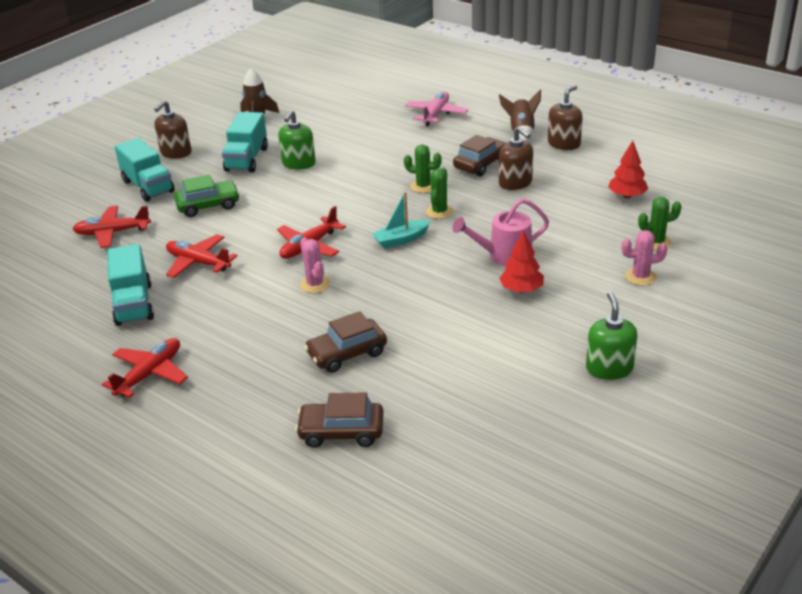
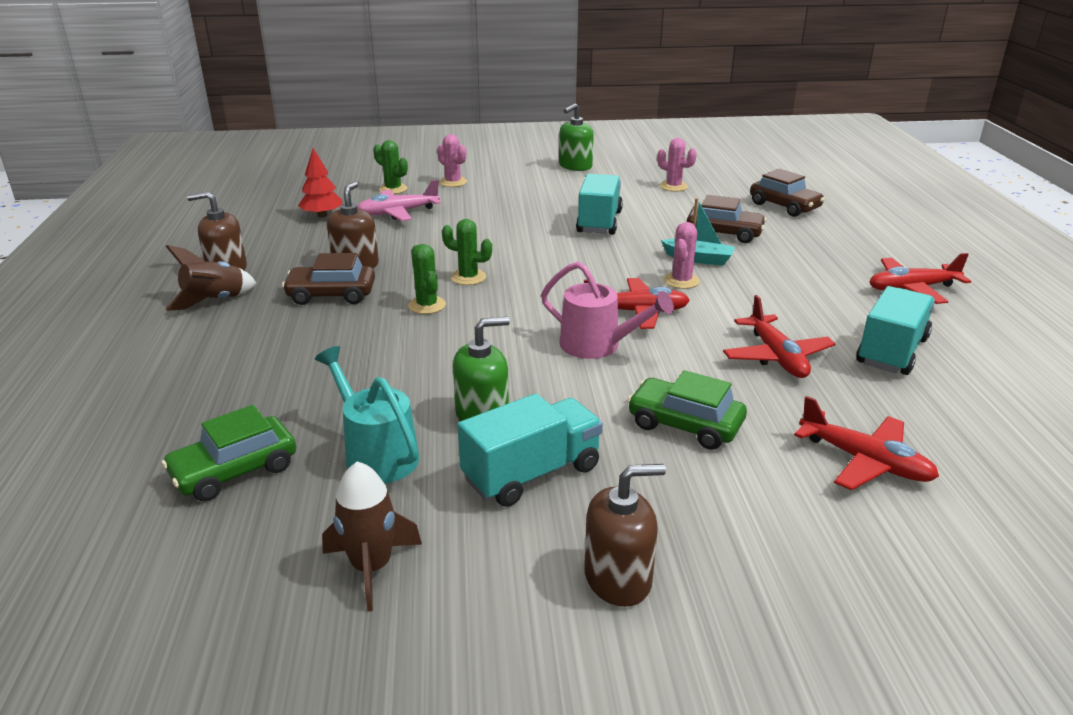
camera: 135 degrees left, 5 degrees down
turquoise truck [115,138,175,202] -> turquoise truck moved to [576,174,623,235]
turquoise boat [372,192,430,249] -> turquoise boat moved to [661,198,735,266]
pink plane [405,91,468,126] -> pink plane moved to [357,180,441,221]
green cactus [426,167,453,219] -> green cactus turned 45 degrees clockwise [442,219,492,285]
pink watering can [452,198,549,266] -> pink watering can moved to [541,261,674,359]
red tree [499,230,544,293] -> none
none -> green car [162,405,296,502]
none -> turquoise watering can [315,346,419,483]
none -> pink cactus [657,138,697,192]

